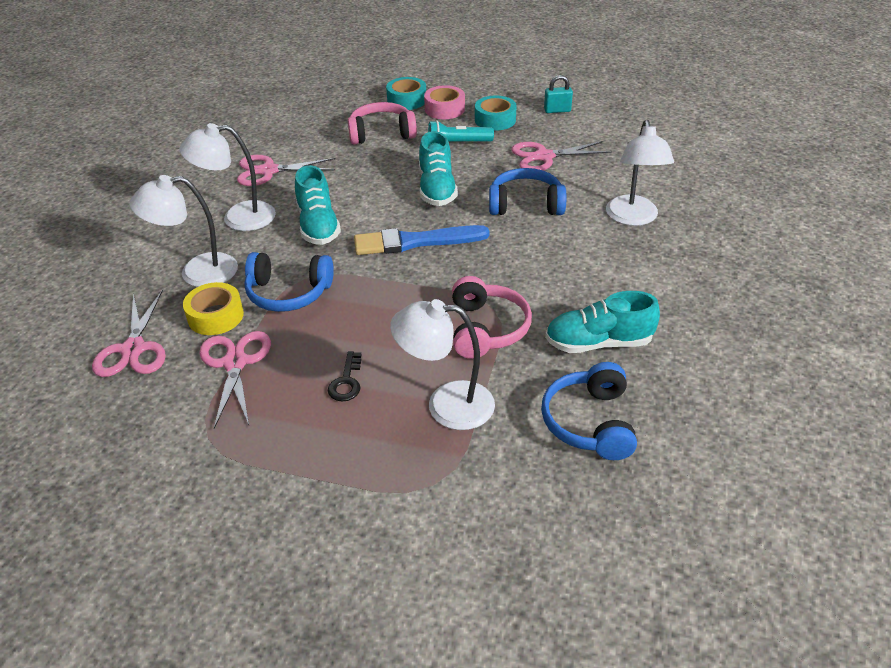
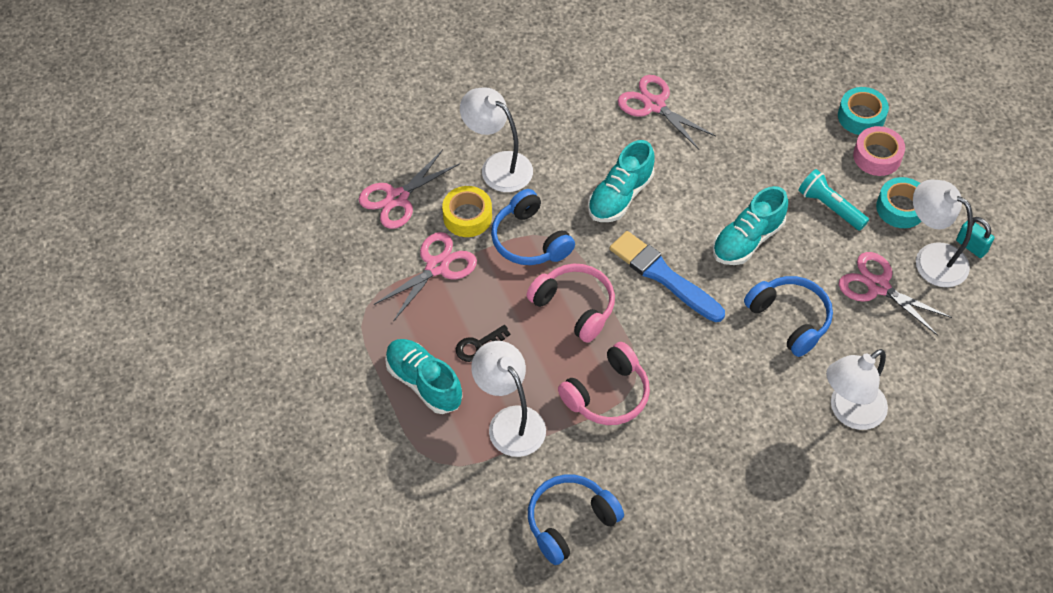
camera: 50 degrees right, 15 degrees up
white lamp [179,123,276,231] -> white lamp moved to [913,179,973,287]
pink headphones [348,102,417,144] -> pink headphones moved to [526,264,615,343]
turquoise shoe [545,291,660,353] -> turquoise shoe moved to [385,339,463,414]

